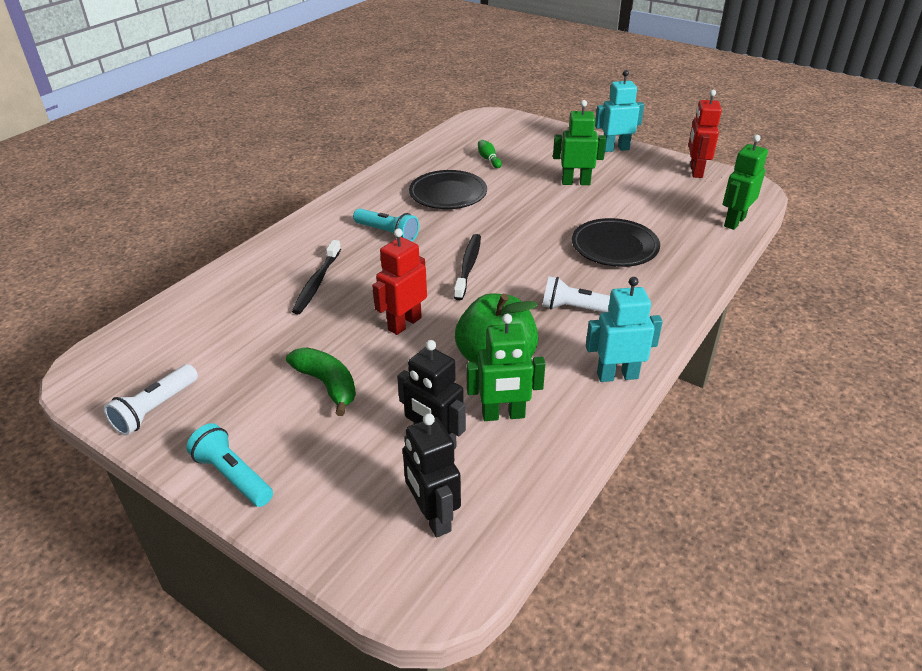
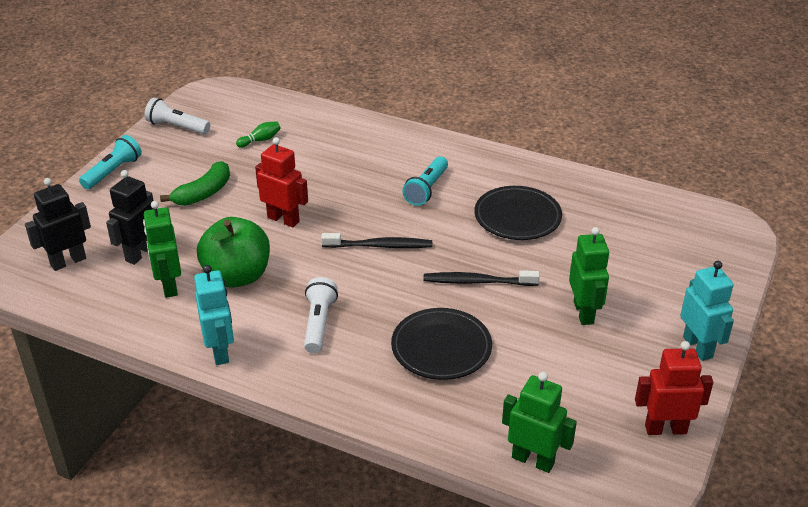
camera: 80 degrees right, 0 degrees up
black toothbrush [292,240,341,314] -> black toothbrush moved to [423,270,540,286]
green bowling pin [478,140,502,168] -> green bowling pin moved to [236,121,281,148]

